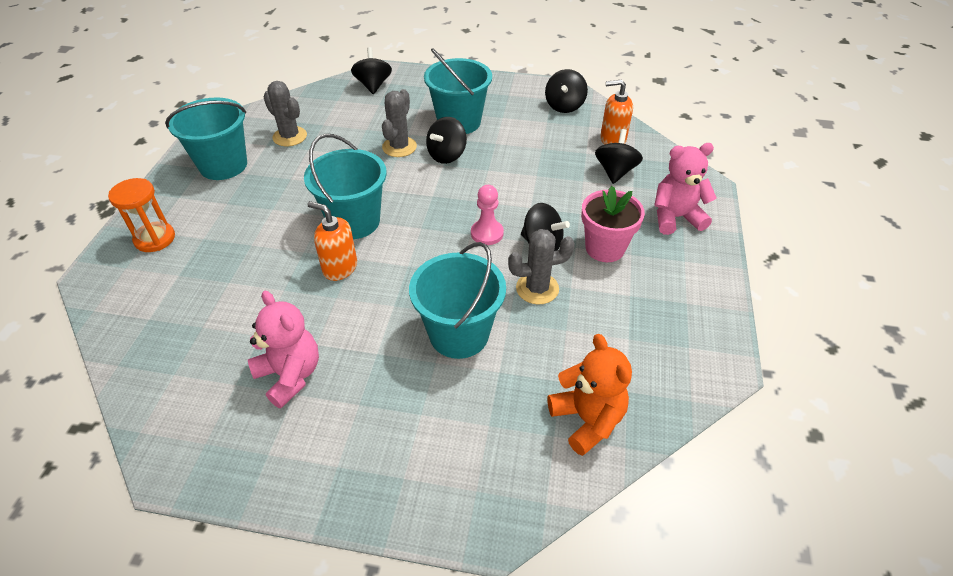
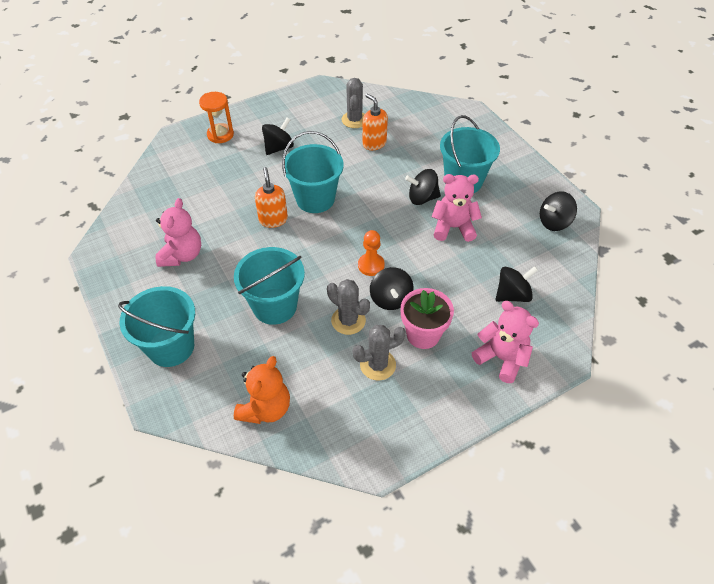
camera: 50 degrees right, 5 degrees up
turquoise bucket [165,97,247,180] -> turquoise bucket moved to [118,286,195,367]
black spinning top [351,47,392,94] -> black spinning top moved to [262,118,294,155]
grey cactus [382,89,417,157] -> grey cactus moved to [353,325,406,380]
pink pawn [471,185,504,245] -> orange pawn [358,230,385,276]
orange soap dispenser [600,79,633,145] -> orange soap dispenser moved to [362,93,388,150]
none -> pink teddy bear [431,174,482,242]

